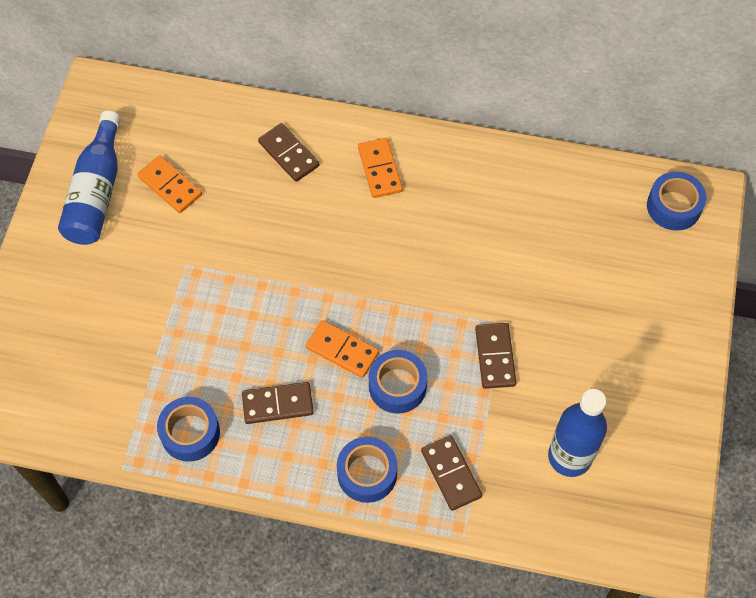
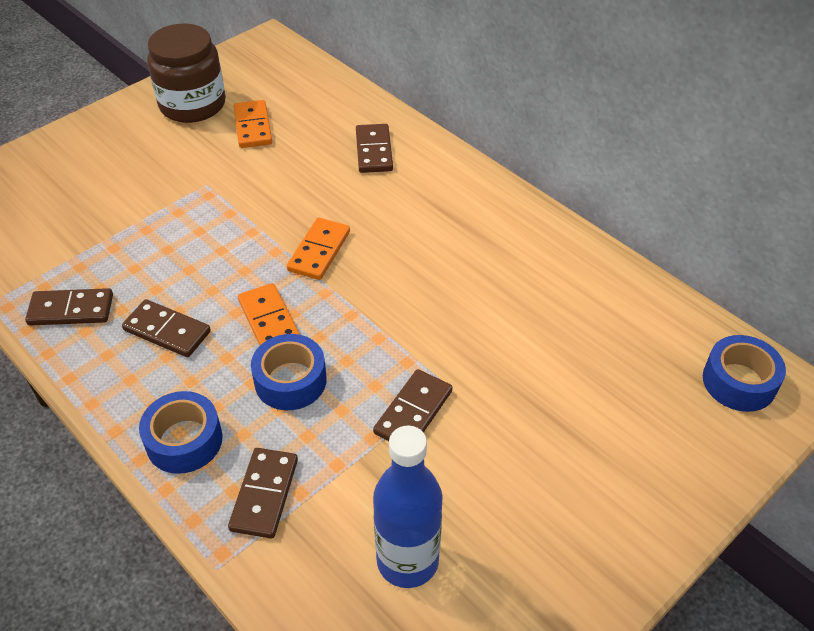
camera: 35 degrees right, 15 degrees down
blue bottle [58,111,121,245] -> brown jar [147,24,226,123]
blue tape [157,397,220,462] -> brown domino [25,288,113,326]
orange domino [358,138,403,198] -> orange domino moved to [287,218,350,280]

